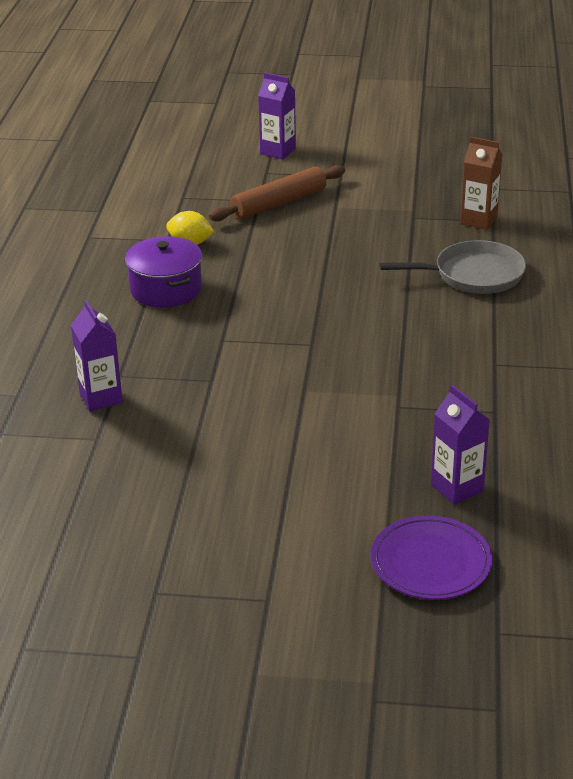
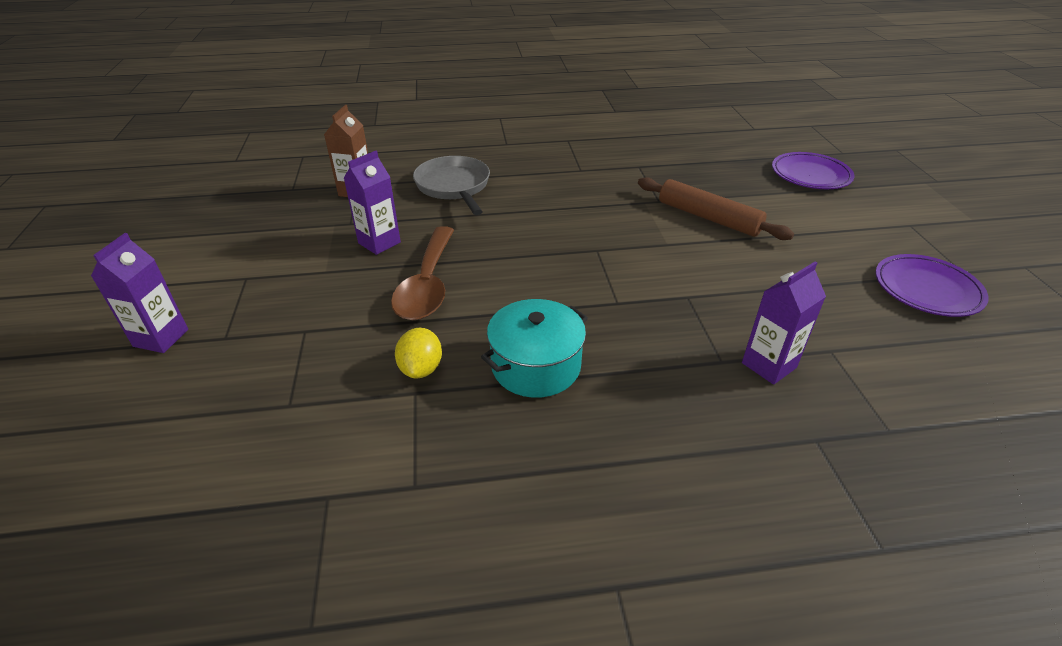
camera: 105 degrees left, 5 degrees up
purple pot [125,236,202,307] -> turquoise pot [481,299,588,398]
brown rolling pin [209,165,345,221] -> brown rolling pin moved to [638,177,794,240]
purple carton [431,385,490,505] -> purple carton moved to [344,151,401,255]
none -> brown spoon [391,226,454,320]
none -> purple plate [876,254,989,317]

